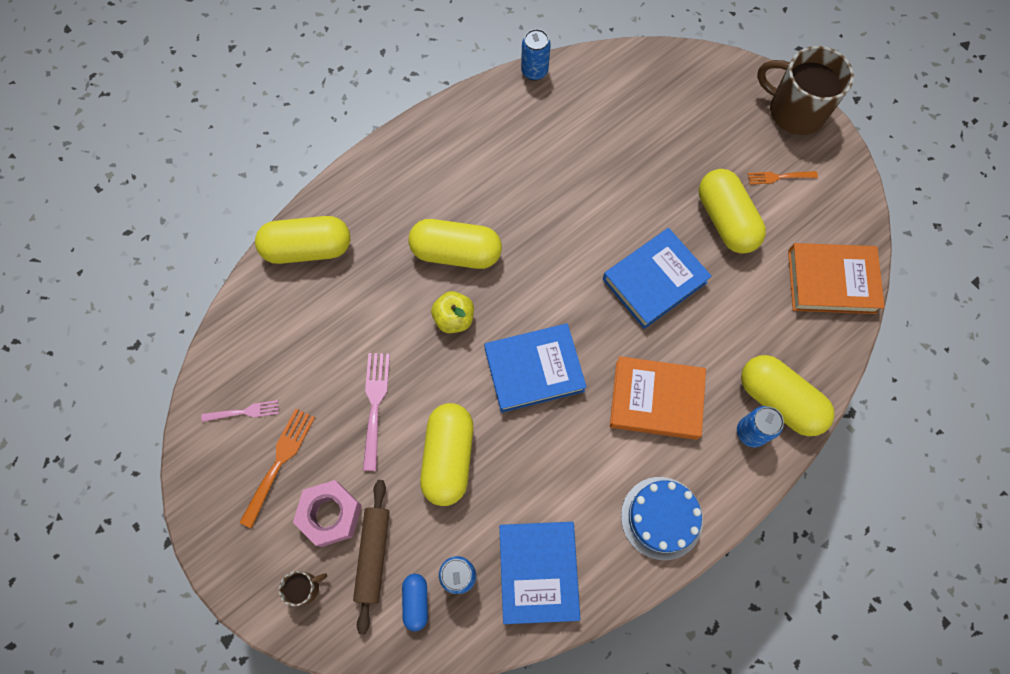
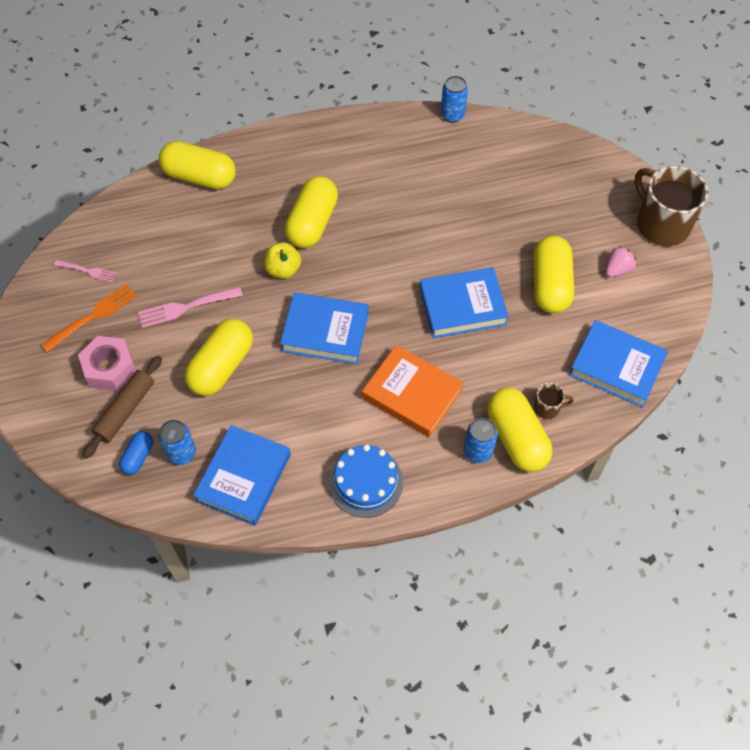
camera: 25 degrees right, 10 degrees down
brown mug [279,571,327,606] -> brown mug moved to [534,383,574,419]
pink fork [363,353,390,471] -> pink fork turned 135 degrees counterclockwise [138,287,243,328]
yellow capsule [408,219,502,269] -> yellow capsule turned 75 degrees clockwise [285,176,338,248]
orange fork [748,171,818,185] -> pink strawberry [606,246,636,277]
orange book [788,243,885,314] -> blue book [569,320,668,407]

